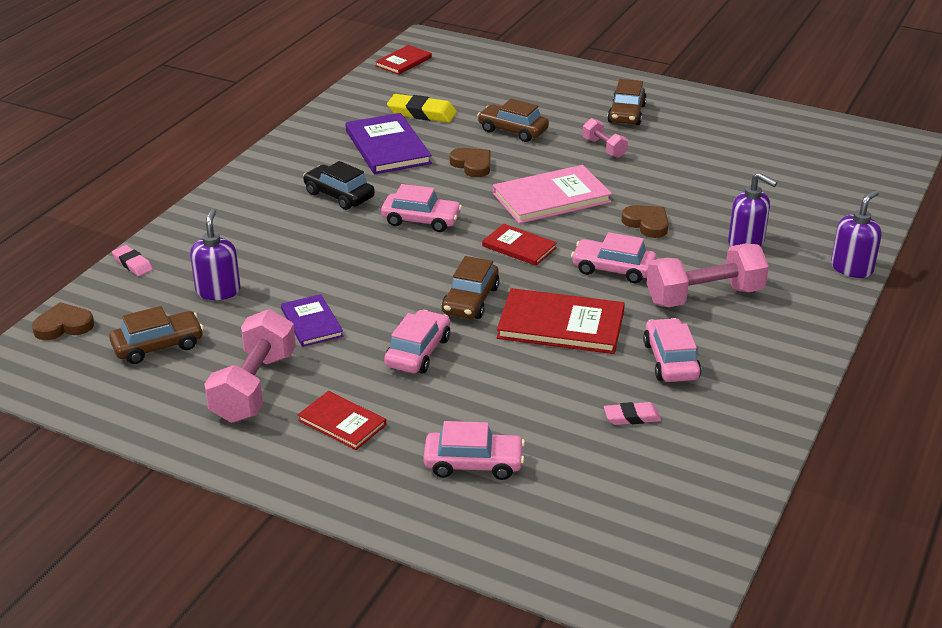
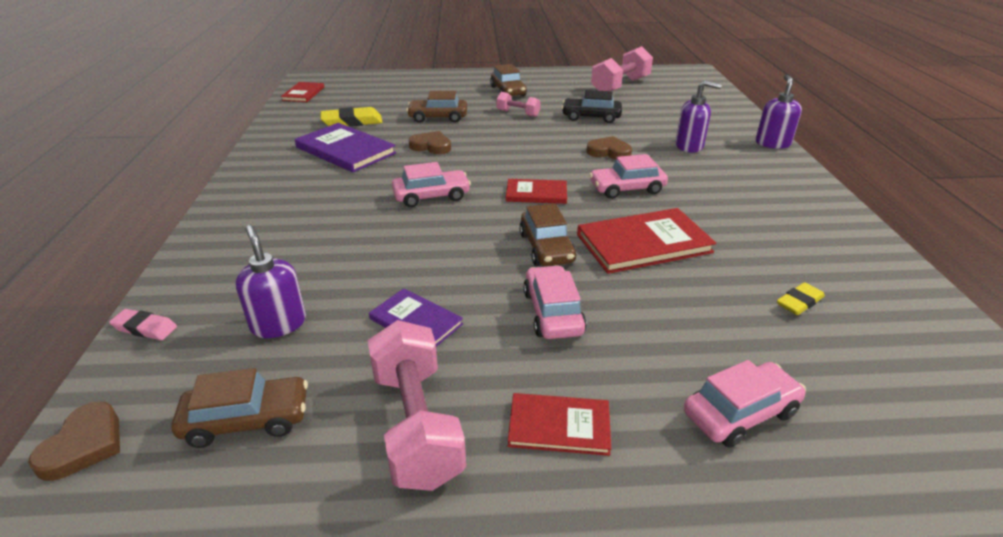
camera: 30 degrees left, 0 degrees up
brown heart [32,302,94,340] -> brown heart turned 150 degrees clockwise [28,402,120,481]
brown car [109,306,204,364] -> brown car turned 45 degrees clockwise [172,368,308,448]
black car [303,161,375,210] -> black car moved to [562,90,622,123]
pink book [493,165,612,224] -> none
pink eraser [604,402,661,425] -> yellow eraser [777,282,825,315]
pink car [643,318,701,382] -> none
pink dumbbell [647,244,769,307] -> pink dumbbell moved to [591,46,653,91]

